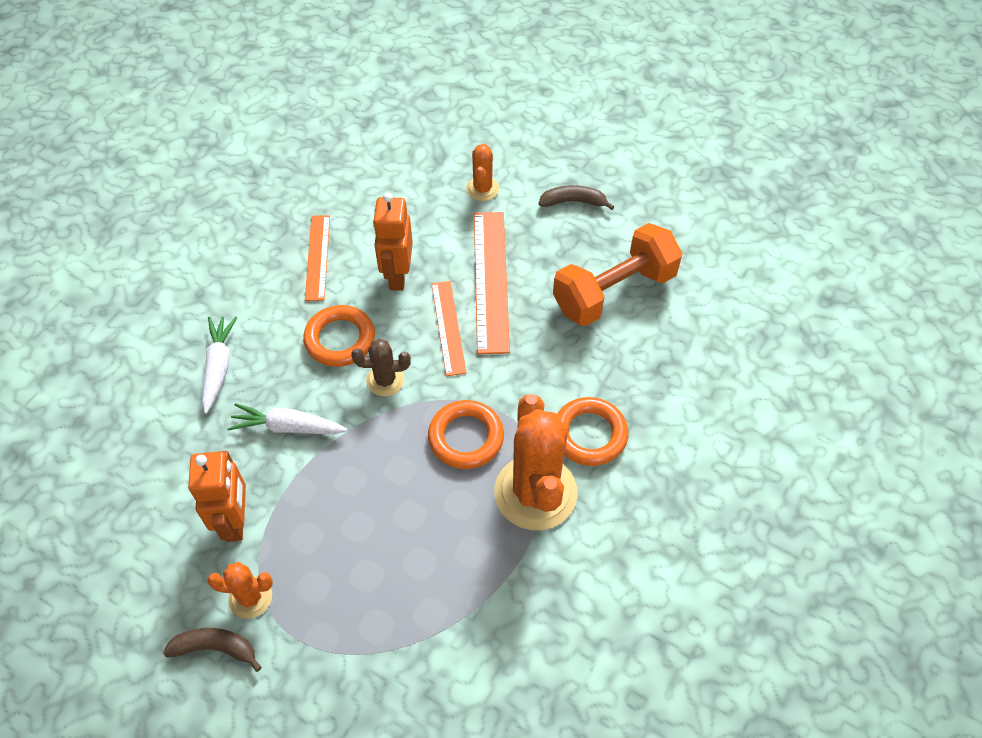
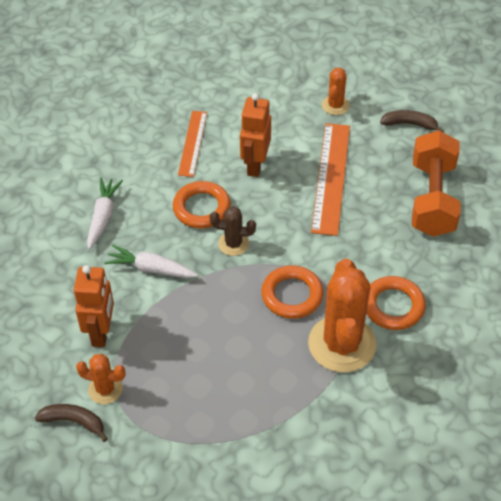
camera: 10 degrees right, 5 degrees down
orange ruler [431,281,467,376] -> none
orange dumbbell [553,223,683,326] -> orange dumbbell turned 60 degrees counterclockwise [412,130,461,237]

